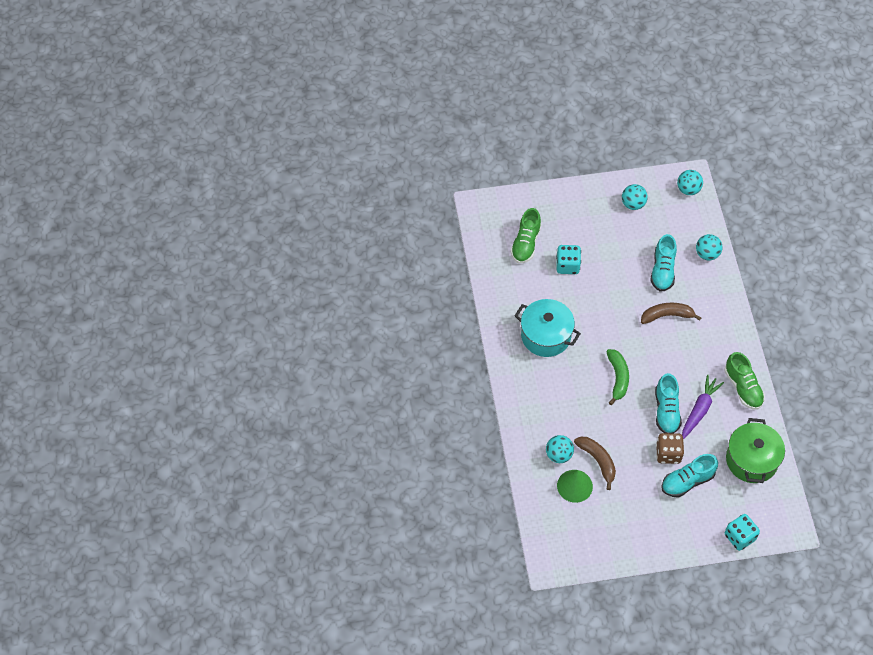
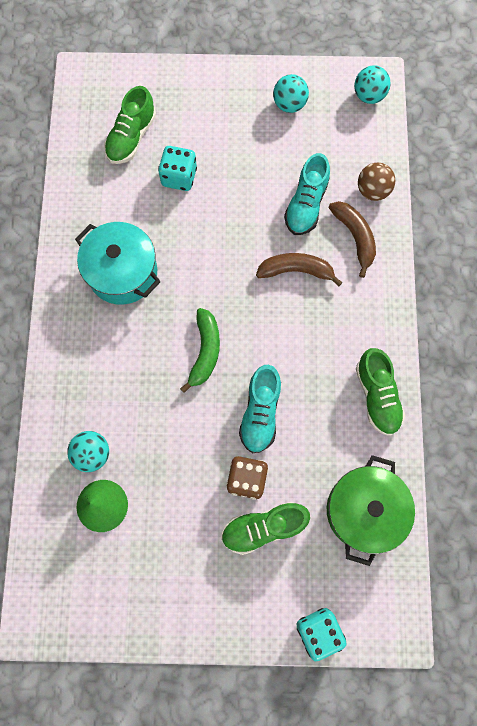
camera: 10 degrees right, 15 degrees up
brown banana [574,437,616,490] -> brown banana moved to [328,201,376,278]
turquoise shoe [661,454,718,498] -> green shoe [221,502,310,555]
purple carrot [682,375,724,439] -> none
turquoise ball [696,234,723,261] -> brown ball [358,162,396,201]

